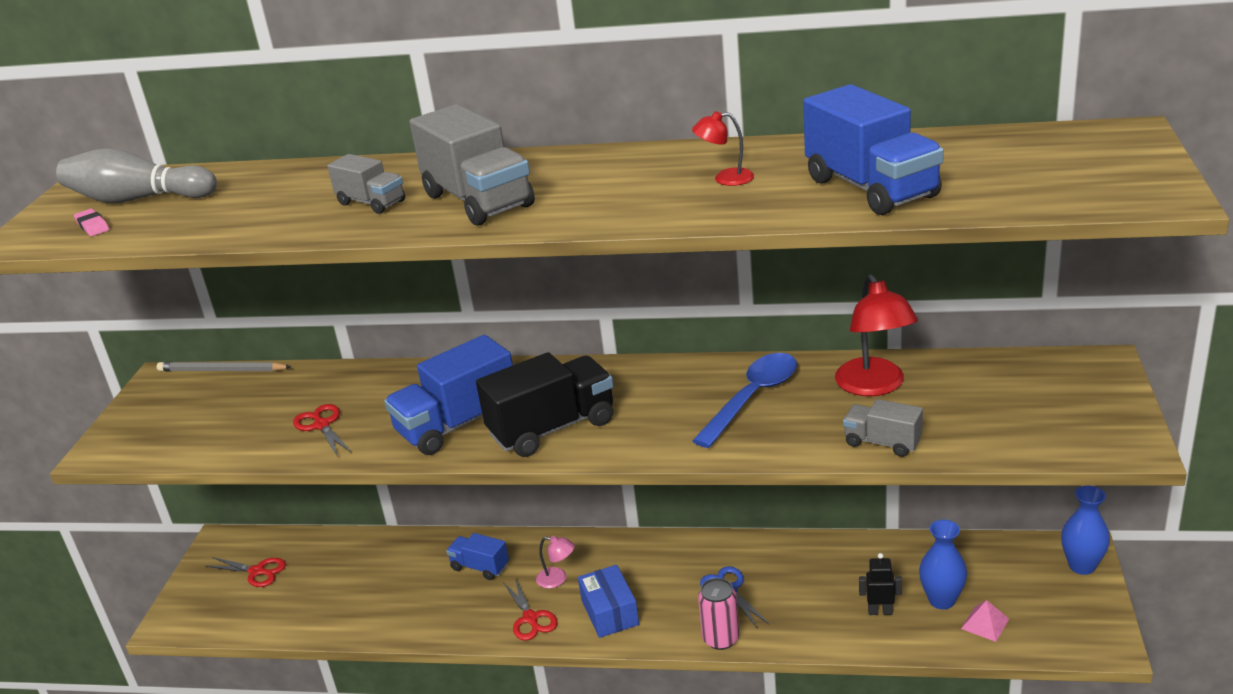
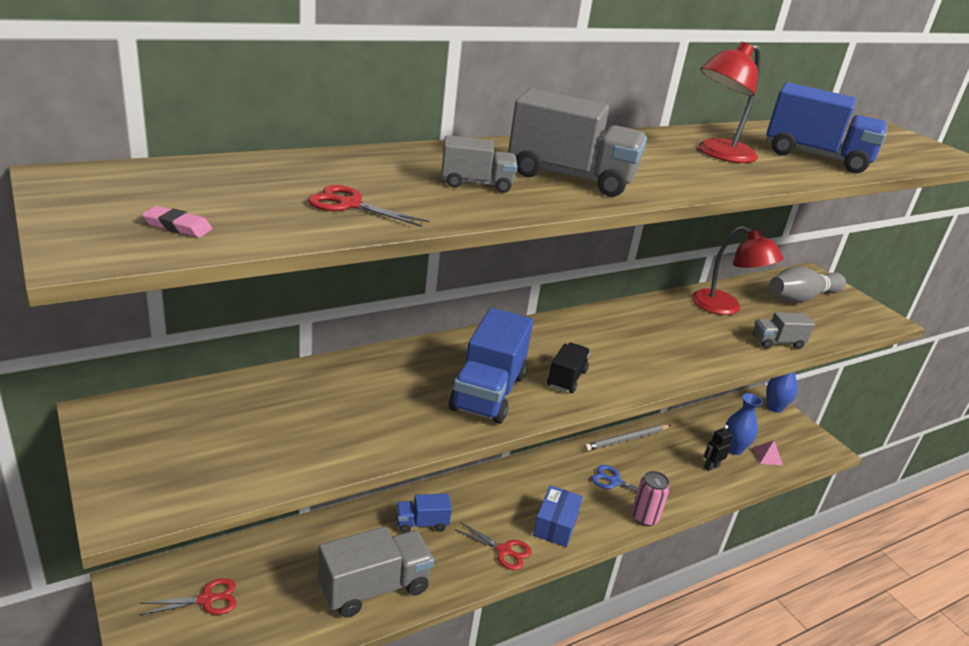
camera: 45 degrees left, 0 degrees up
grey bowling pin [56,148,217,203] -> grey bowling pin moved to [769,266,846,303]
grey pencil [157,362,292,372] -> grey pencil moved to [584,425,671,451]
red scissors [293,404,352,457] -> red scissors moved to [308,185,429,227]
black truck [476,352,614,457] -> black truck [547,343,590,393], size x0.55
pink lamp [536,536,575,589] -> none
blue box [578,565,639,638] -> blue box turned 75 degrees clockwise [533,485,583,547]
red lamp [692,111,754,186] -> red lamp [698,42,761,163], size x1.95
blue spoon [692,353,797,448] -> none
none -> grey truck [318,526,434,618]

